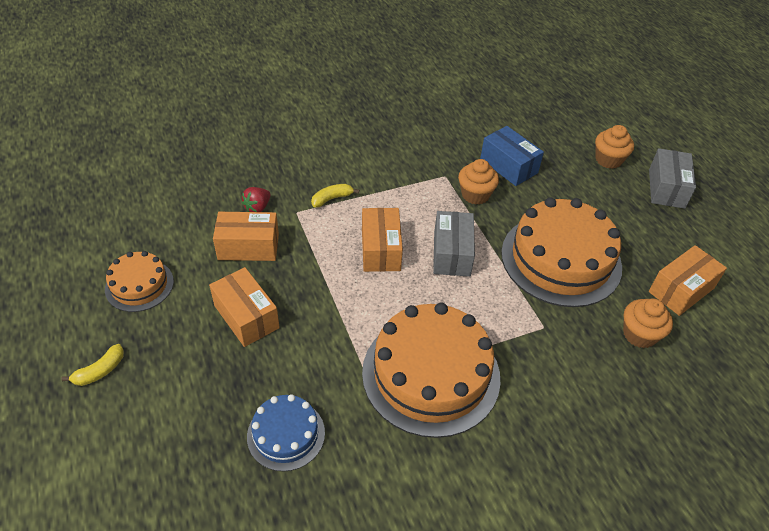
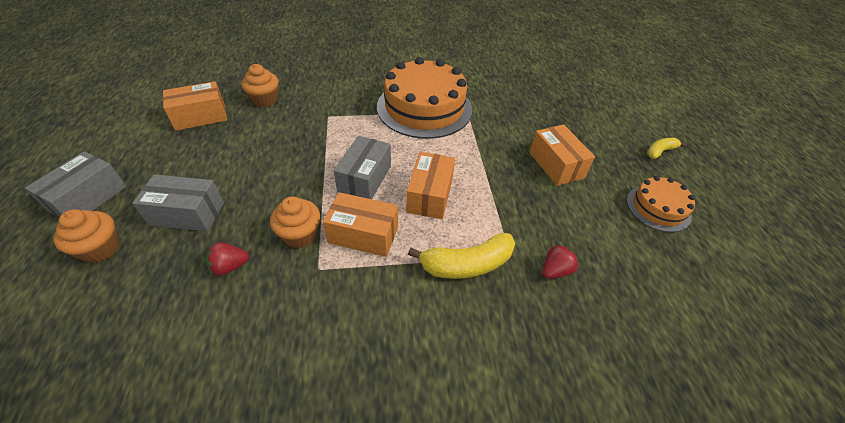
camera: 165 degrees left, 0 degrees up
orange box [213,212,279,261] -> orange box moved to [323,192,398,257]
blue cake [247,394,325,471] -> none
yellow banana [311,184,359,208] -> yellow banana [408,233,515,279], size x1.78
blue box [480,126,544,186] -> red strawberry [206,242,249,276]
orange cake [501,197,622,307] -> none
none -> grey box [132,174,224,231]

